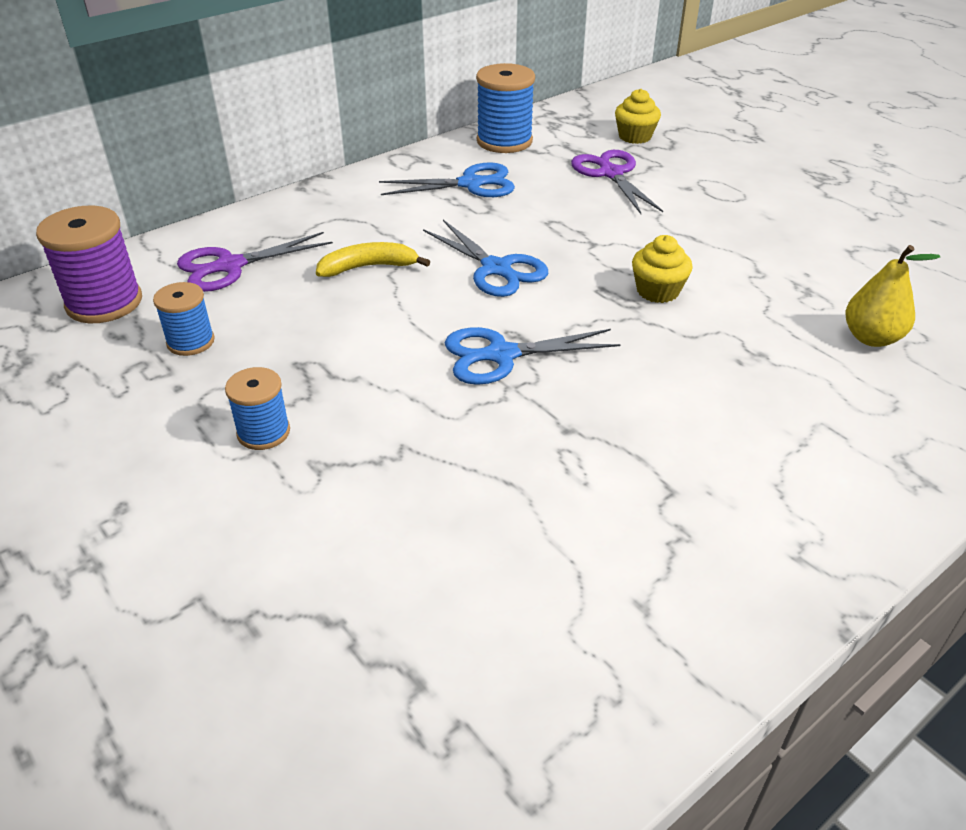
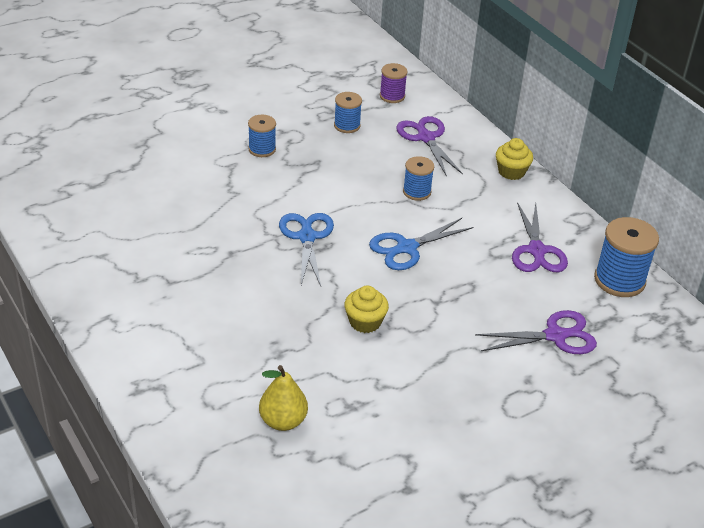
camera: 95 degrees right, 0 degrees up
purple spool [36,205,142,323] -> purple spool [380,63,407,103], size x0.60
yellow banana [316,242,430,277] -> blue spool [403,156,434,201]
blue scissors [379,162,515,197] -> purple scissors [512,202,568,272]
yellow cupcake [615,89,661,144] -> yellow cupcake moved to [496,138,533,180]

